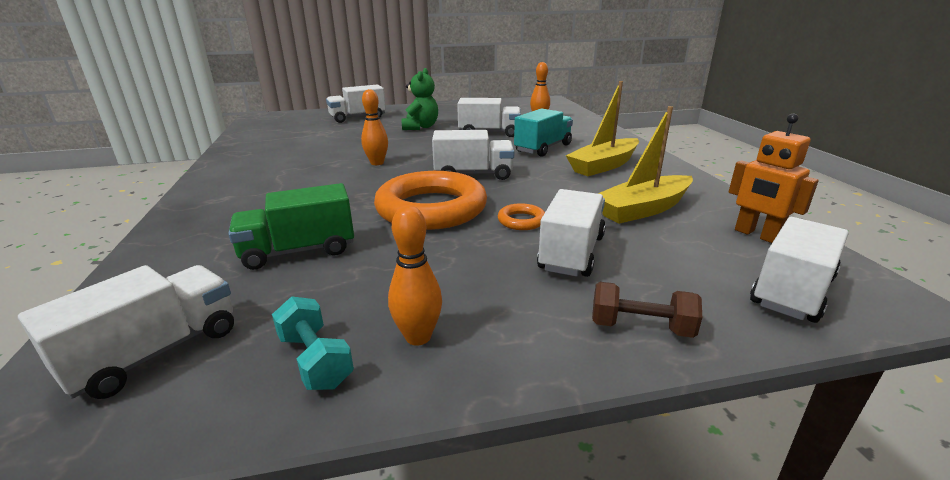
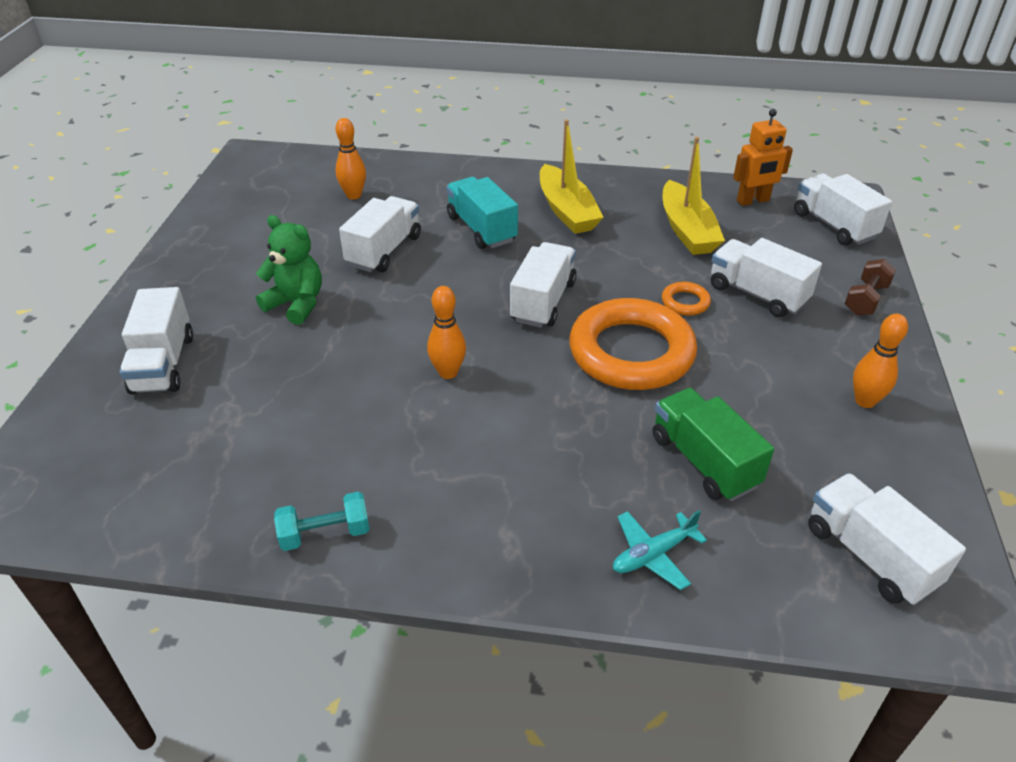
camera: 70 degrees left, 15 degrees up
green truck [228,183,354,270] -> green truck turned 150 degrees clockwise [653,388,774,501]
turquoise dumbbell [272,296,354,390] -> turquoise dumbbell moved to [274,491,370,551]
none -> turquoise plane [613,510,707,590]

